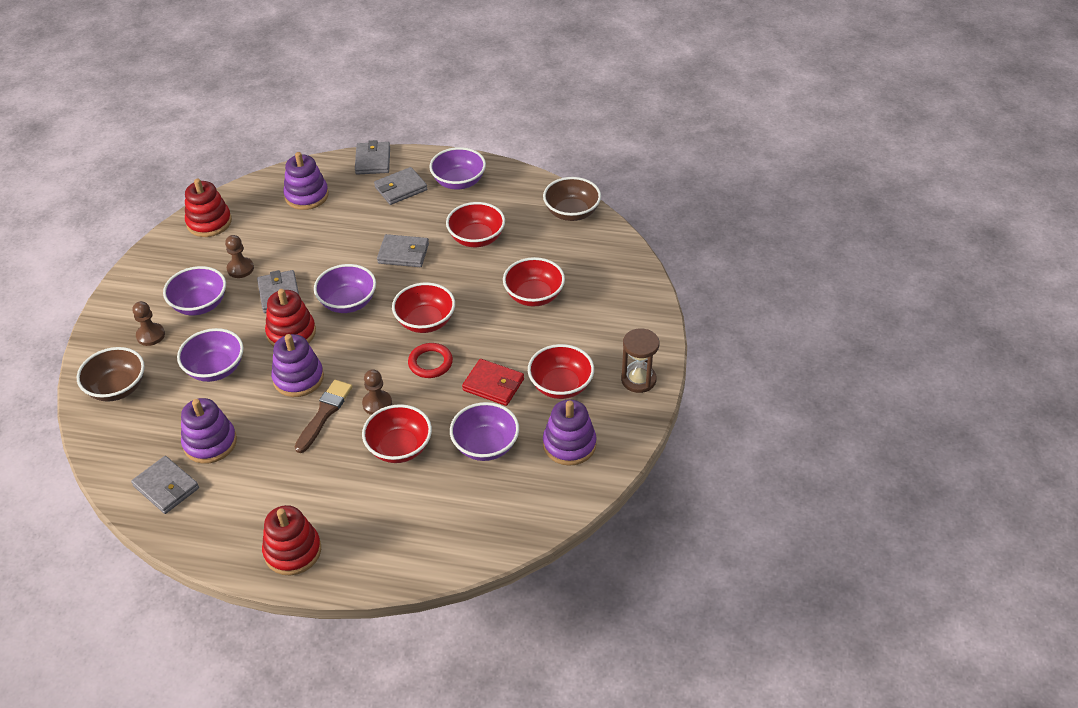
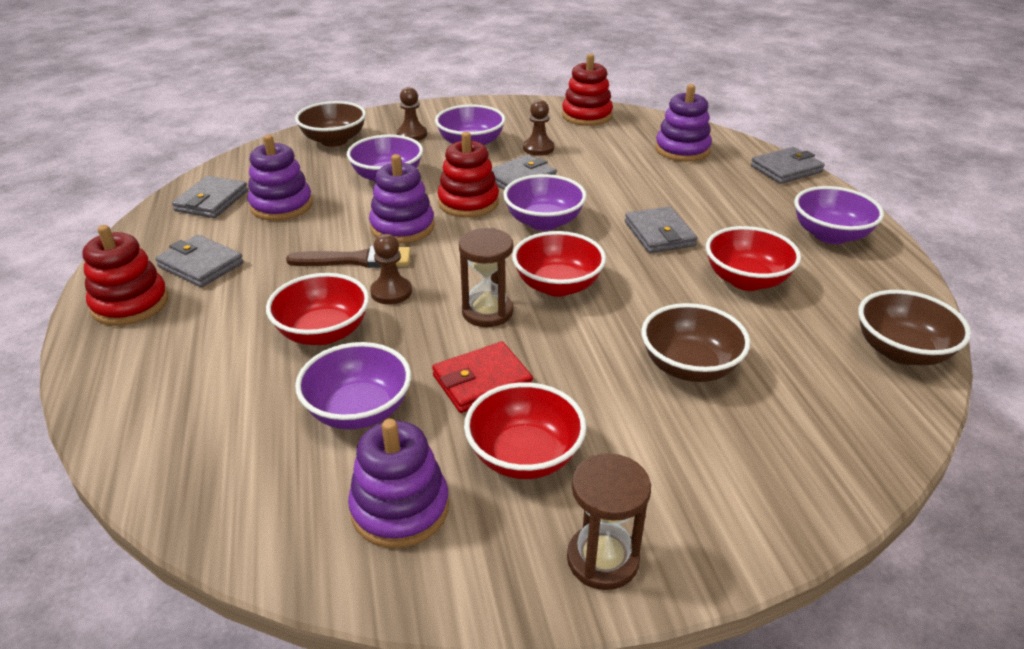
camera: 65 degrees right, 10 degrees down
grey wallet [374,167,427,205] -> grey wallet moved to [155,235,244,287]
red ring [408,343,453,378] -> brown hourglass [459,228,513,327]
red wallet [462,359,524,406] -> red wallet turned 60 degrees clockwise [432,342,533,413]
red bowl [503,257,565,307] -> brown bowl [641,303,750,382]

